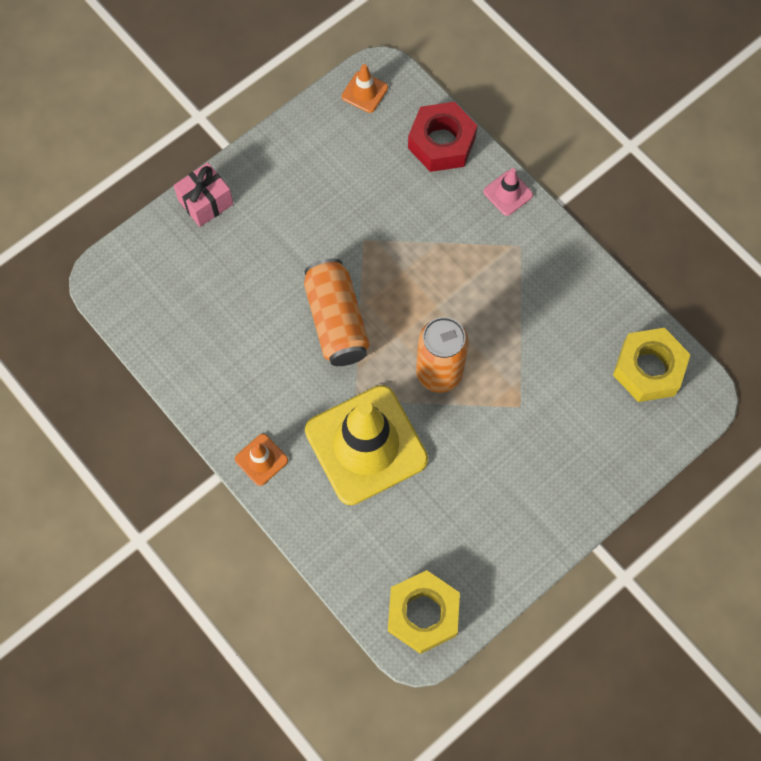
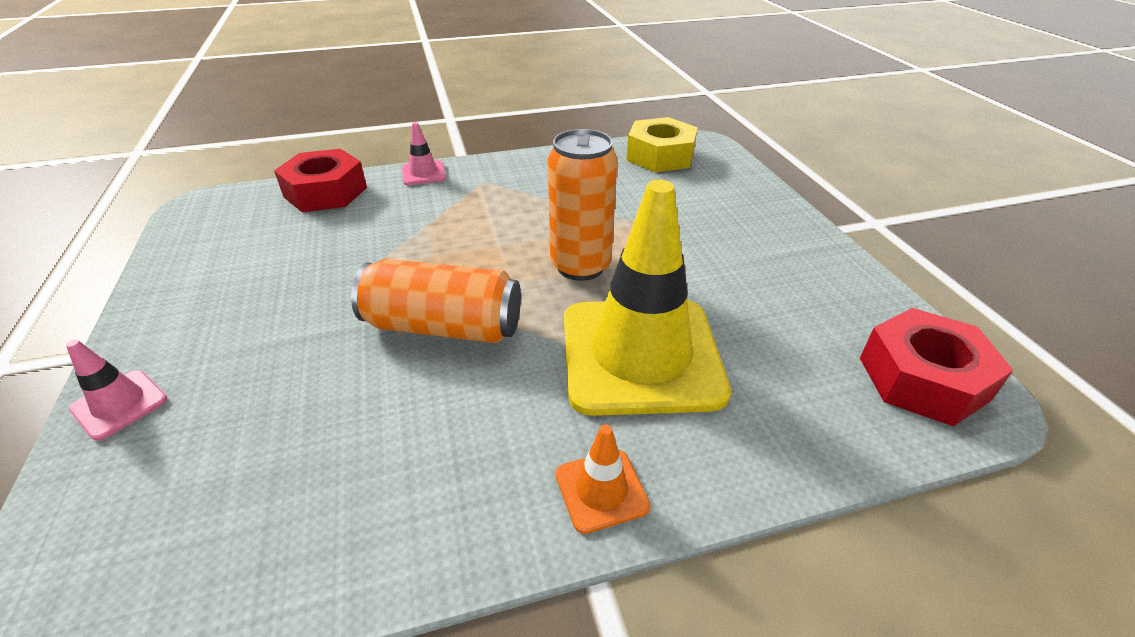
camera: 65 degrees left, 30 degrees down
pink gift [173,162,233,227] -> pink traffic cone [66,339,167,441]
orange traffic cone [342,64,388,113] -> none
yellow nut [388,570,460,654] -> red nut [860,308,1013,426]

